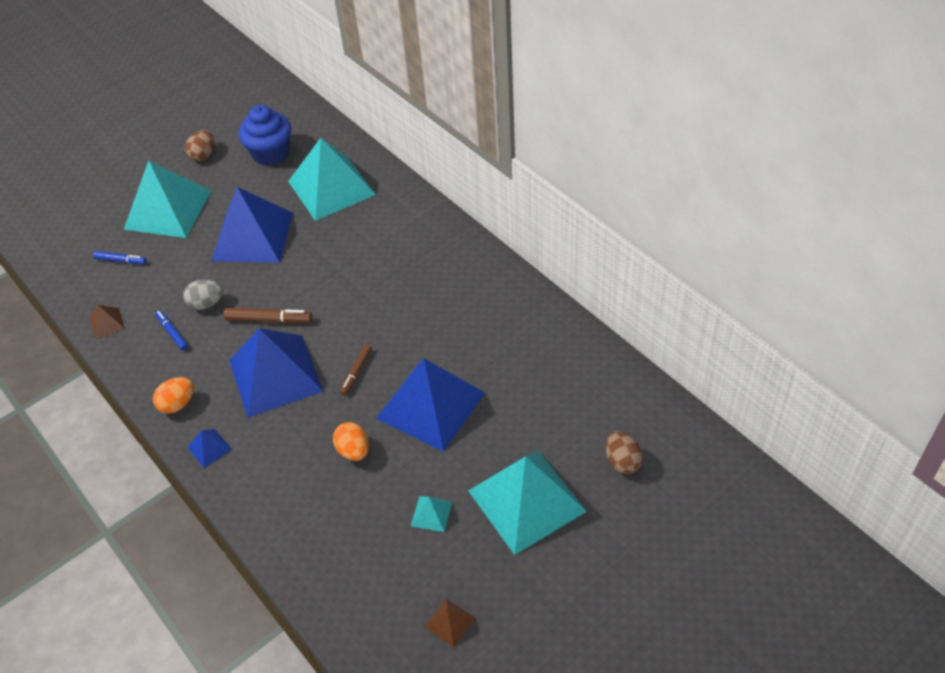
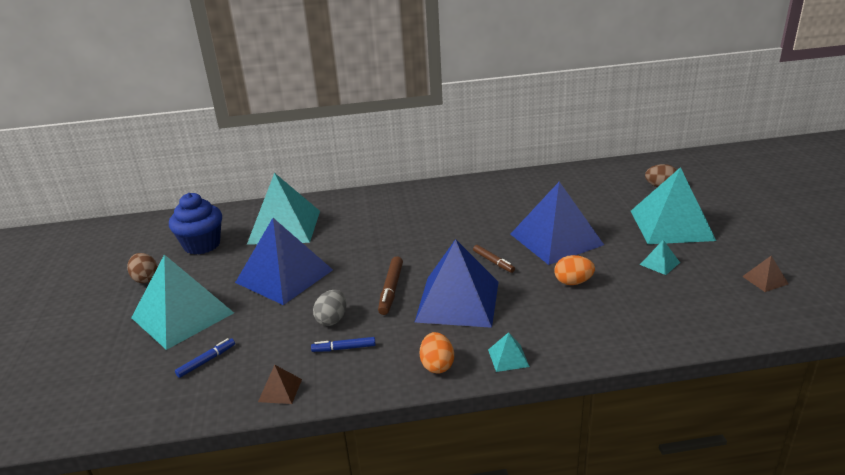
camera: 60 degrees left, 20 degrees down
blue pyramid [187,429,232,468] -> turquoise pyramid [488,332,530,372]
brown marker [223,308,312,323] -> brown marker turned 150 degrees clockwise [378,256,403,315]

